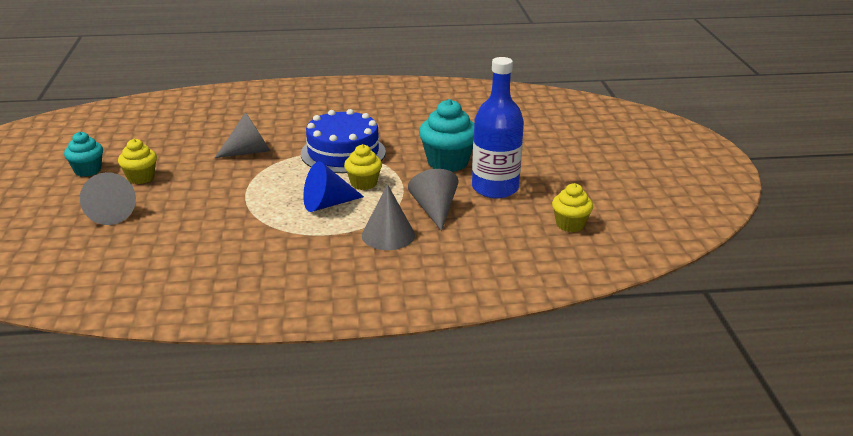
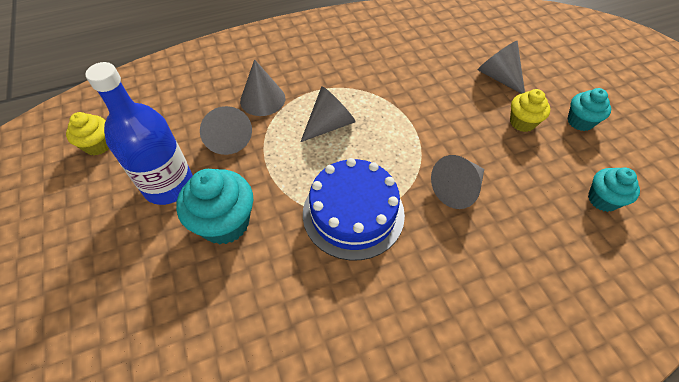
camera: 165 degrees right, 25 degrees up
blue cone [303,161,364,212] -> grey cone [301,86,356,142]
yellow cupcake [344,144,382,190] -> none
none -> turquoise cupcake [588,167,640,212]

